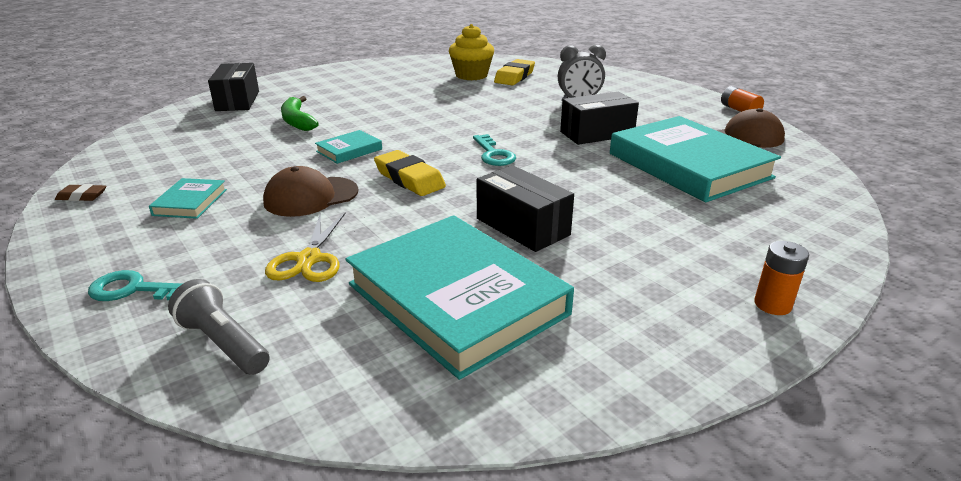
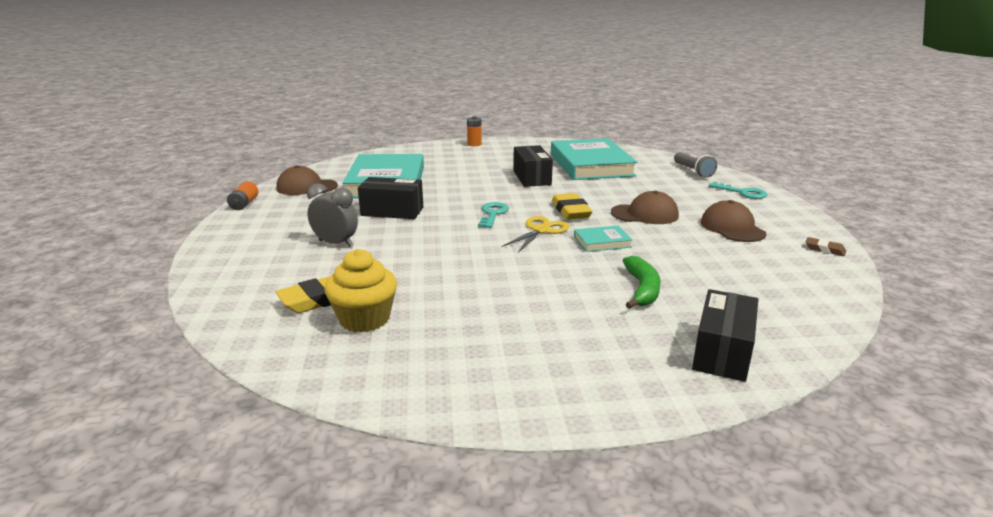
camera: 150 degrees left, 5 degrees down
turquoise book [149,178,227,219] -> brown cap [700,200,766,242]
yellow scissors [265,213,346,282] -> yellow scissors moved to [501,216,569,253]

